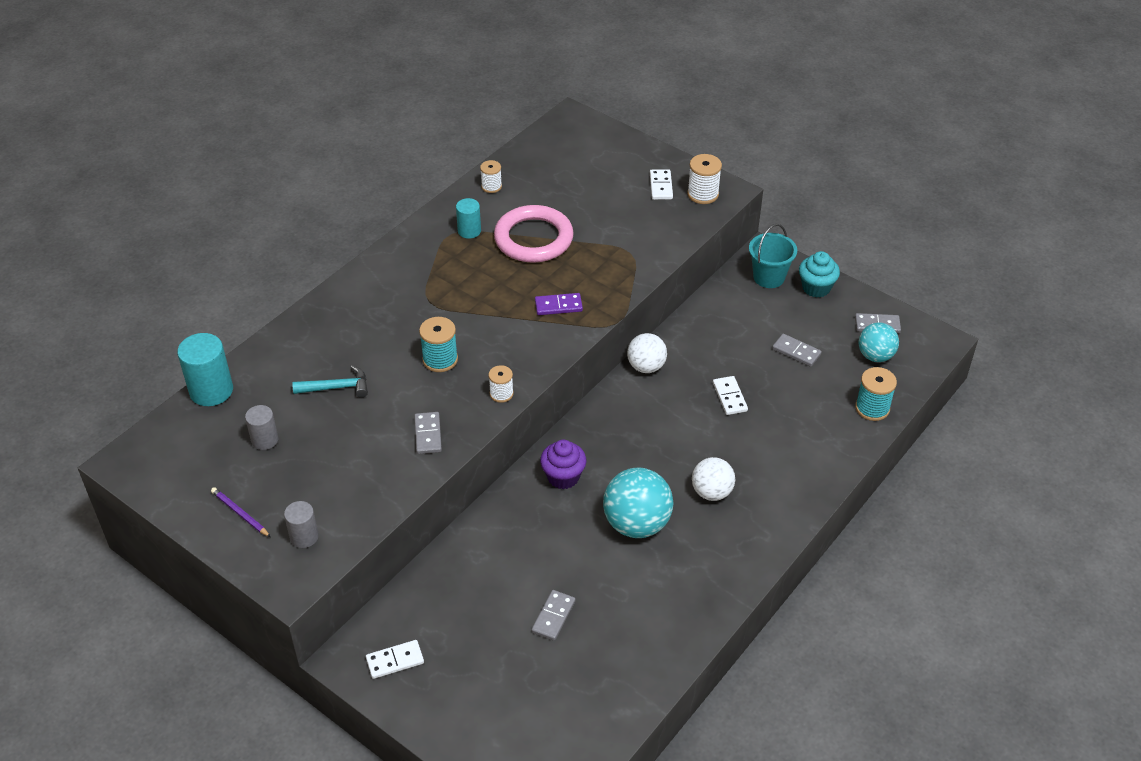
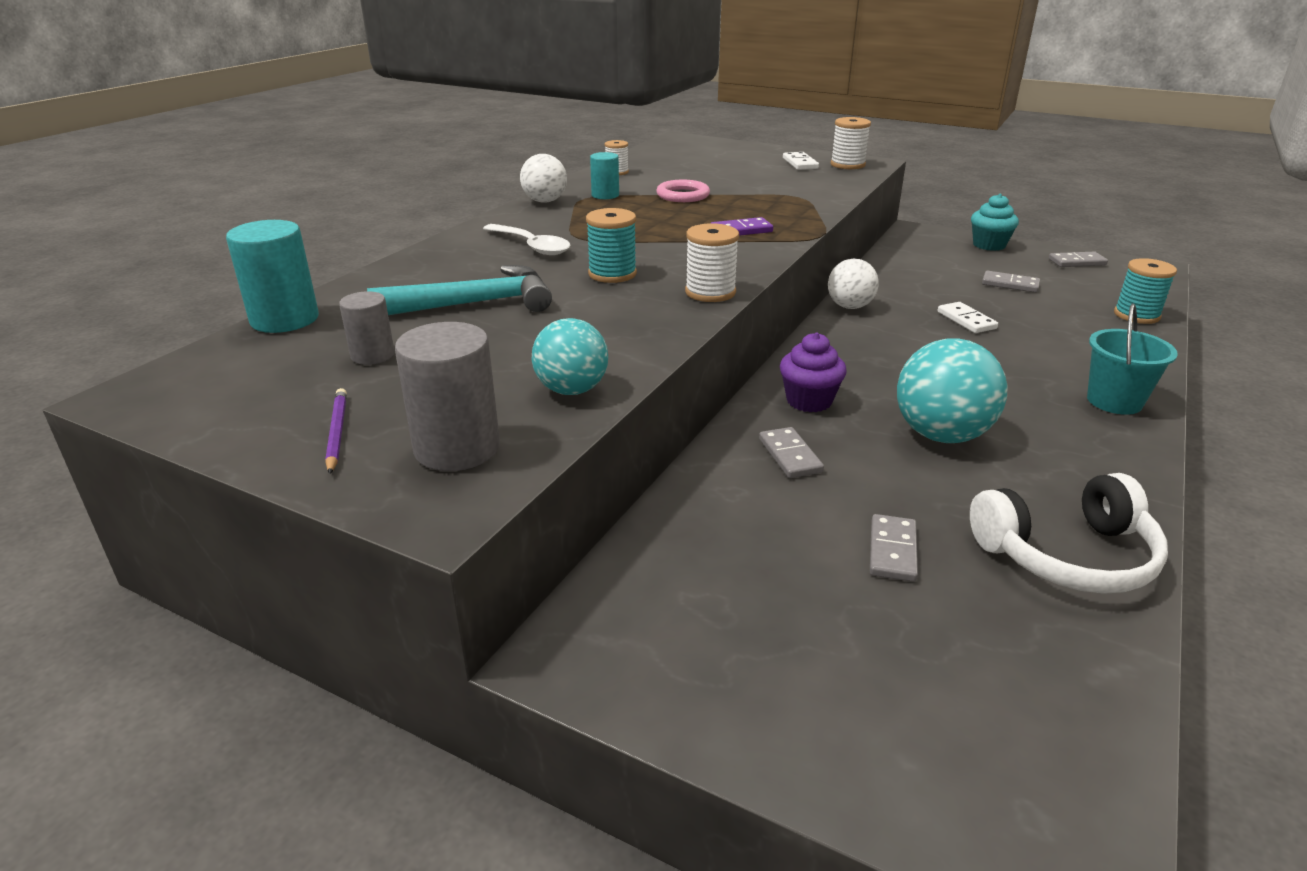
camera: 10 degrees left, 15 degrees down
purple pencil [211,487,271,537] -> purple pencil turned 45 degrees clockwise [325,388,347,474]
grey cylinder [284,501,319,548] -> grey cylinder [395,322,500,471], size x1.66
turquoise hammer [292,365,368,398] -> turquoise hammer [367,265,552,315], size x1.61
white domino [366,640,424,679] -> none
grey domino [414,412,442,454] -> grey domino moved to [759,427,824,478]
white spool [488,365,514,403] -> white spool [685,223,739,302], size x1.52
pink ring [494,205,574,263] -> pink ring [656,180,710,202], size x0.57
white ball [692,457,735,501] -> white ball moved to [520,154,567,203]
turquoise bucket [749,224,797,288] -> turquoise bucket moved to [1087,303,1178,415]
turquoise ball [859,323,899,362] -> turquoise ball moved to [532,318,608,395]
none -> white spoon [483,224,571,255]
none -> white headphones [970,473,1168,594]

